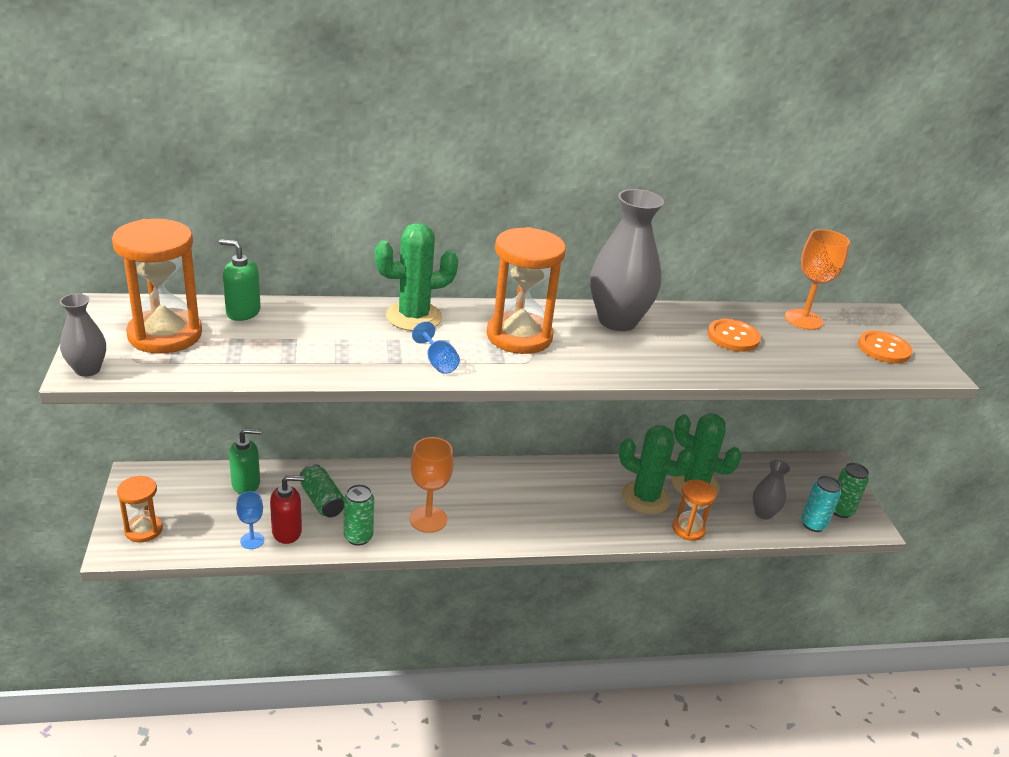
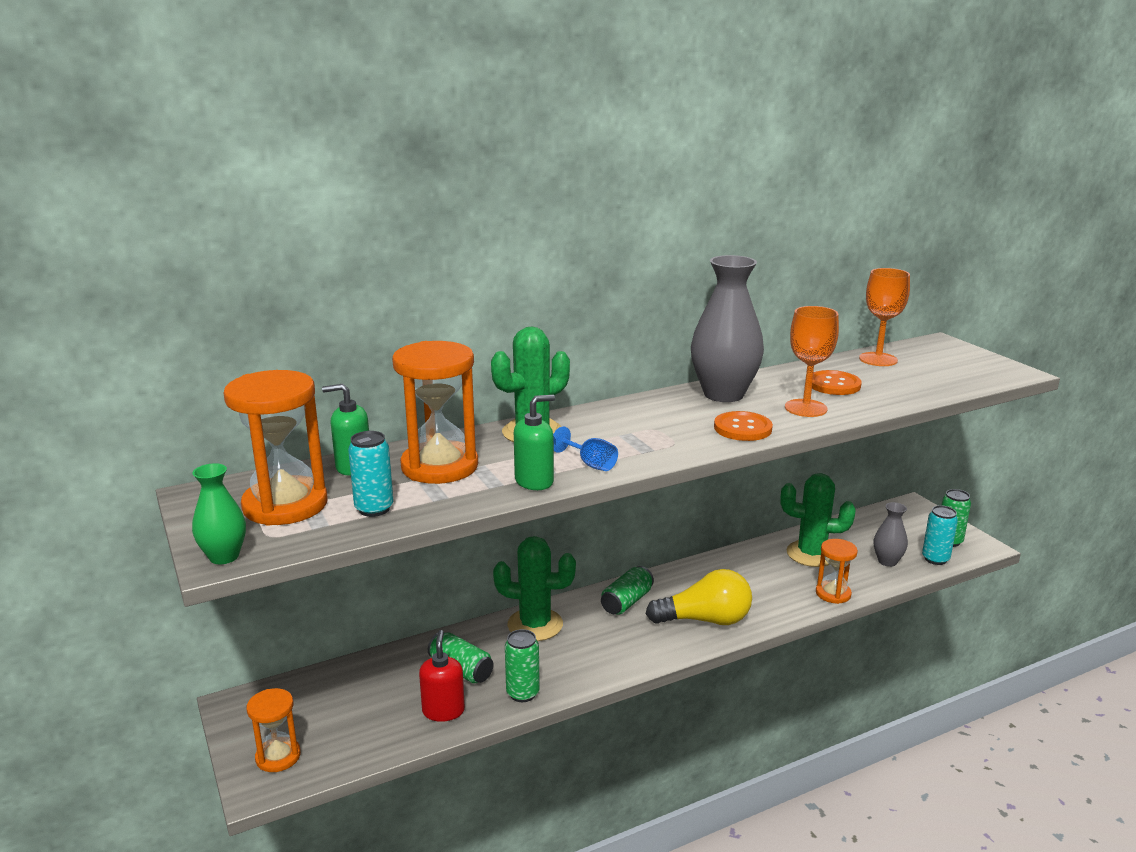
camera: 15 degrees left, 10 degrees down
grey vase [60,294,106,377] -> green vase [192,463,246,564]
green soap dispenser [229,428,261,494] -> green soap dispenser moved to [514,395,555,490]
blue goblet [236,491,264,549] -> none
red soap dispenser [270,475,304,544] -> red soap dispenser turned 60 degrees counterclockwise [419,630,465,722]
orange goblet [410,437,454,533] -> orange goblet moved to [785,306,839,417]
orange hourglass [487,227,566,354] -> orange hourglass moved to [392,341,478,484]
green cactus [619,425,695,514] -> green cactus moved to [493,536,576,641]
orange button [858,331,912,364] -> orange button moved to [714,411,773,441]
none -> turquoise can [348,431,394,517]
none -> green can [601,566,654,615]
none -> yellow light bulb [646,569,752,625]

